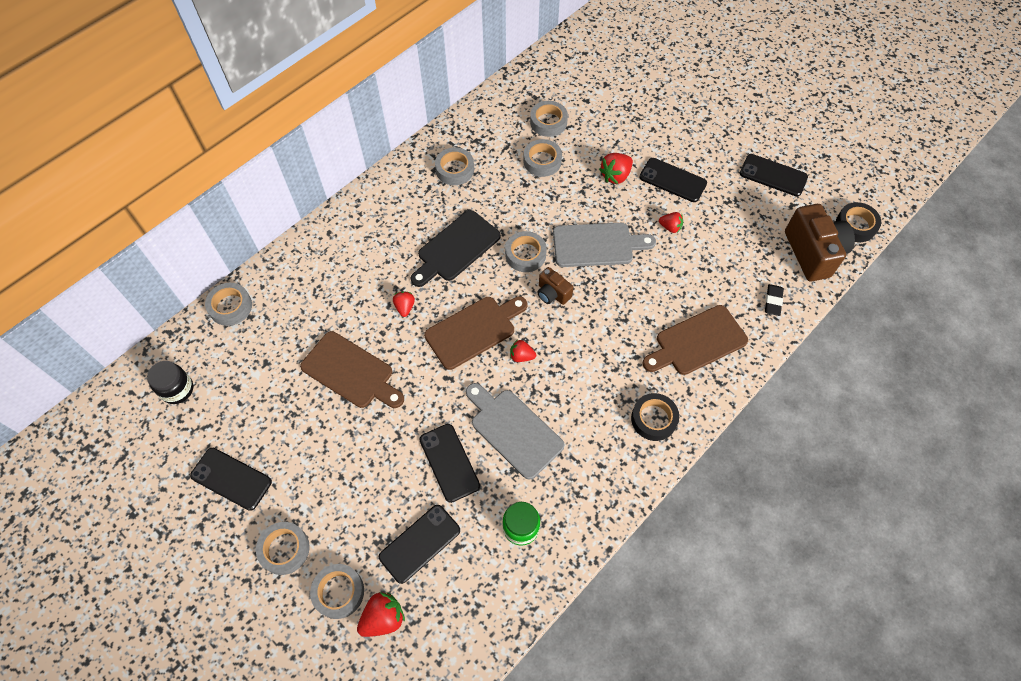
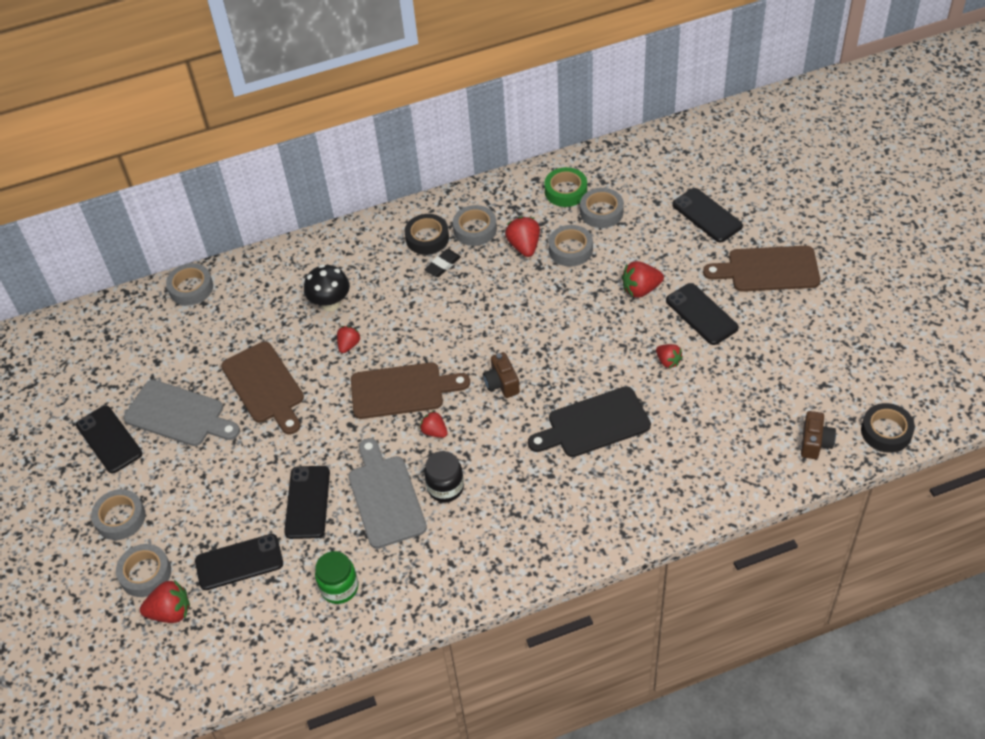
camera: 30 degrees right, 10 degrees down
black jar [147,361,193,404] -> black jar moved to [424,451,464,502]
black cutting board [411,210,501,287] -> black cutting board moved to [528,386,651,457]
grey tape [505,231,547,272] -> none
grey cutting board [553,223,656,267] -> grey cutting board moved to [123,380,240,446]
black tape [631,393,679,441] -> black tape moved to [405,214,449,255]
brown cutting board [643,305,748,375] -> brown cutting board moved to [703,246,820,292]
black phone [740,154,808,196] -> black phone moved to [672,188,743,242]
black eraser [765,284,784,316] -> black eraser moved to [424,249,461,277]
brown camera [785,204,855,282] -> brown camera [801,411,836,459], size x0.52
none -> black mushroom [304,264,350,311]
none -> red strawberry [505,217,540,257]
none -> green tape [544,167,587,207]

